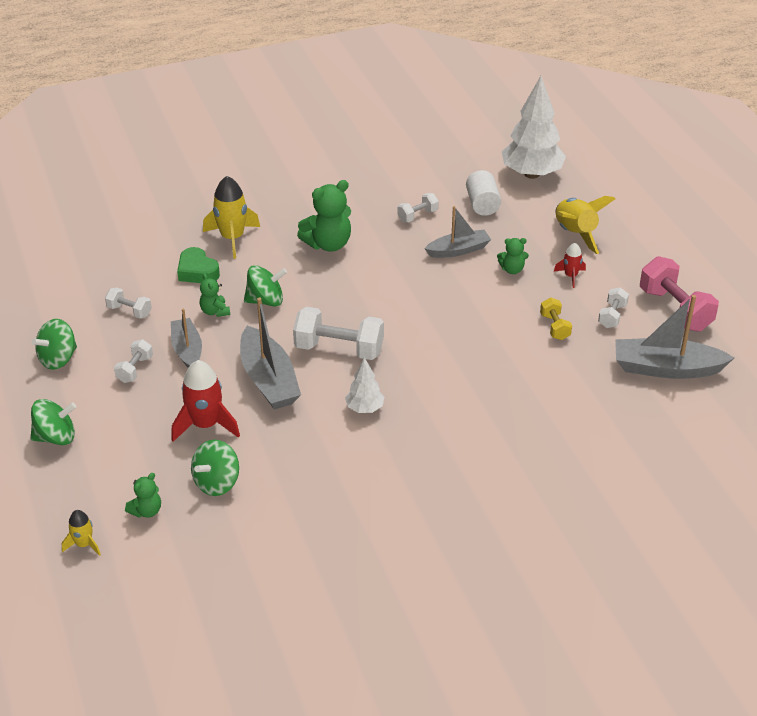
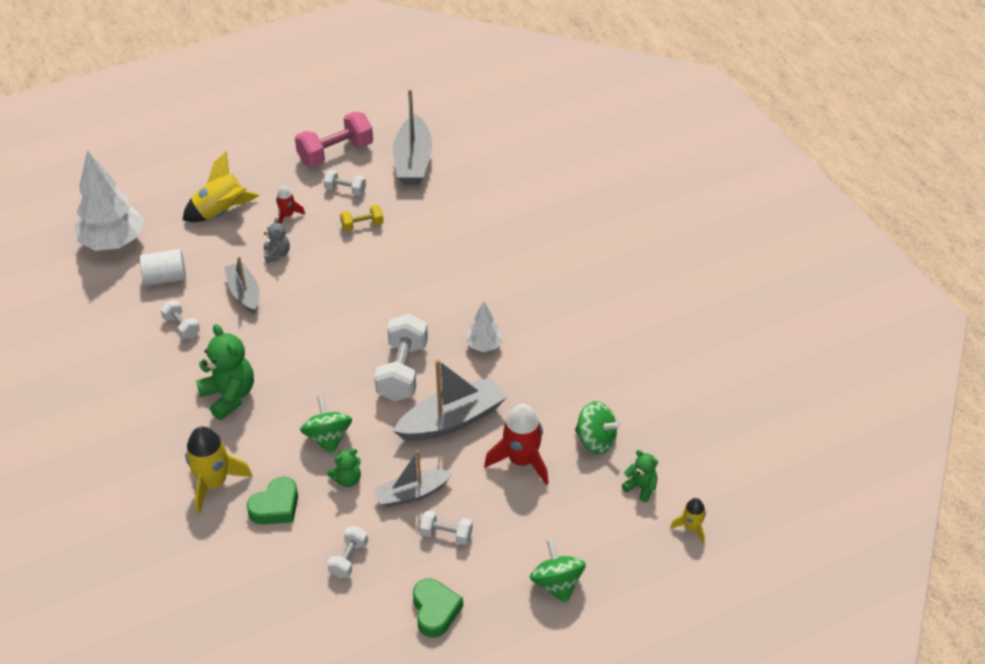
camera: 95 degrees left, 5 degrees up
green spinning top [32,319,77,370] -> green heart [413,579,463,638]
green teddy bear [497,238,529,274] -> grey teddy bear [264,217,290,263]

